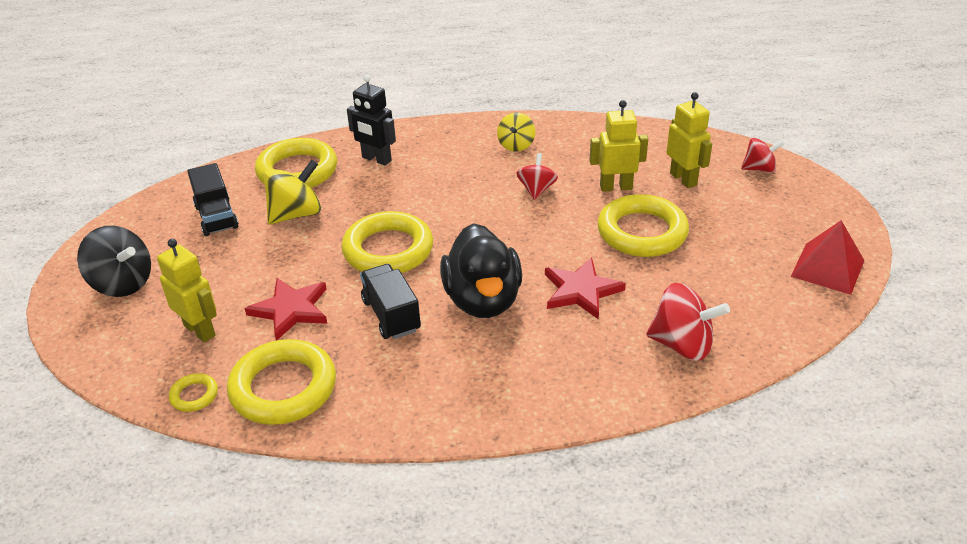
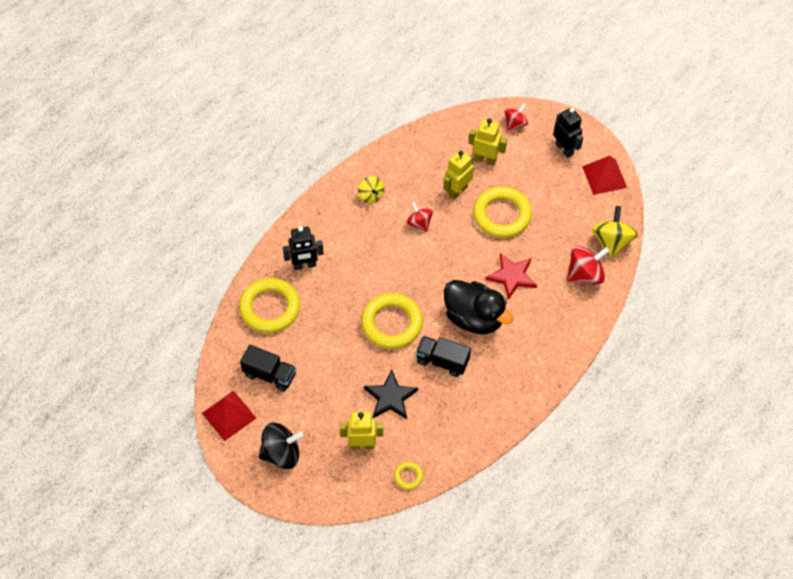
camera: 45 degrees left, 20 degrees up
yellow ring [227,339,336,425] -> none
red star [244,278,327,341] -> black star [364,370,418,419]
yellow spinning top [263,160,321,224] -> yellow spinning top moved to [592,206,638,259]
none -> red pyramid [202,391,256,441]
none -> black robot [553,108,583,158]

